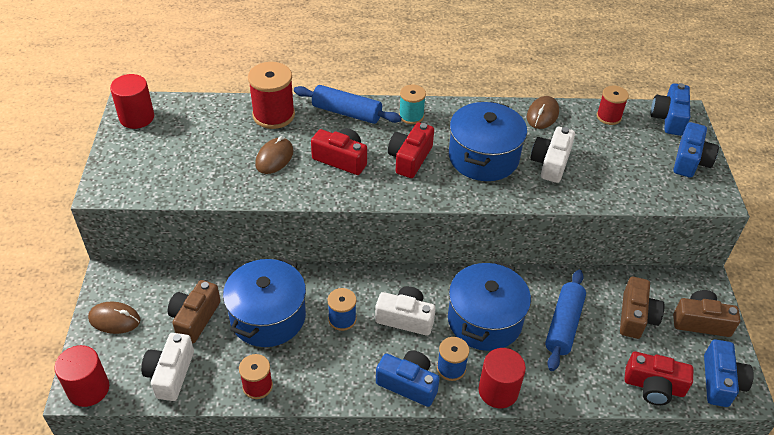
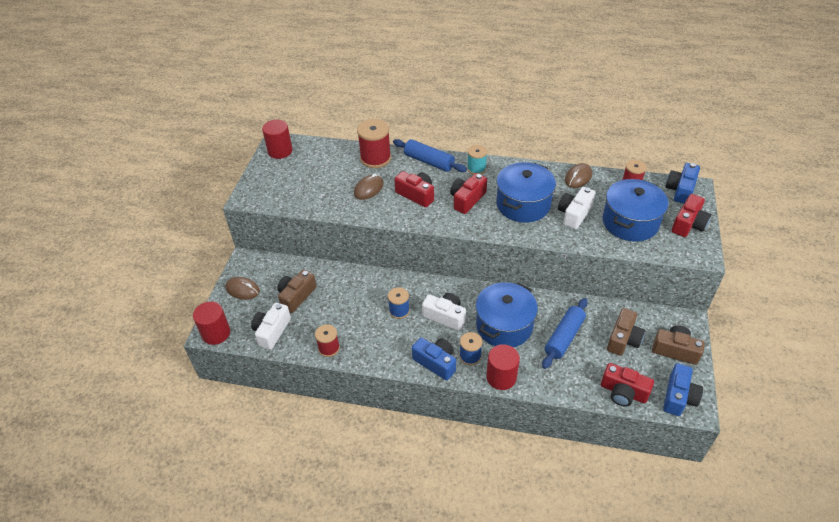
camera: 15 degrees right, 0 degrees up
blue pot [223,257,306,347] -> blue pot moved to [603,179,669,242]
blue camera [673,122,719,178] -> red camera [672,194,711,237]

